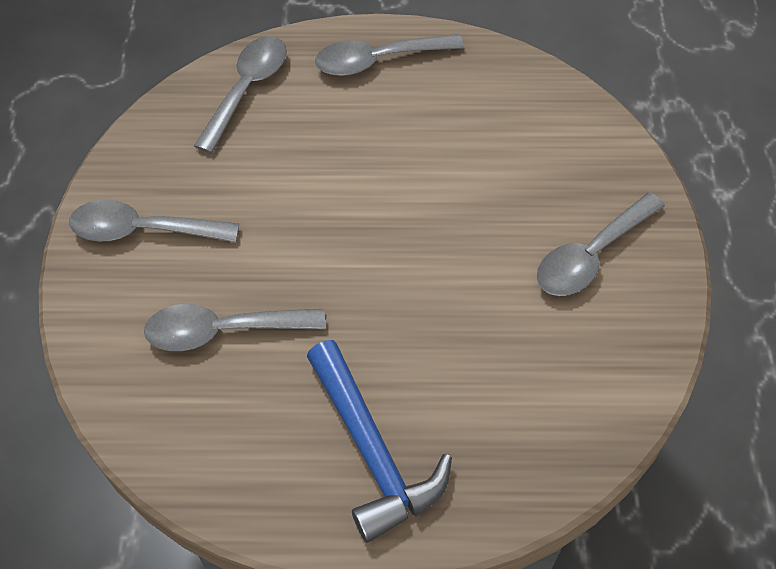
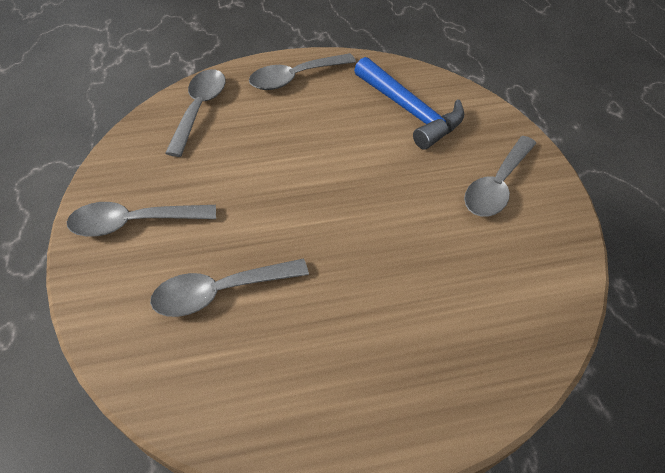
camera: 15 degrees left, 5 degrees down
blue hammer [307,340,452,543] -> blue hammer moved to [354,57,464,150]

